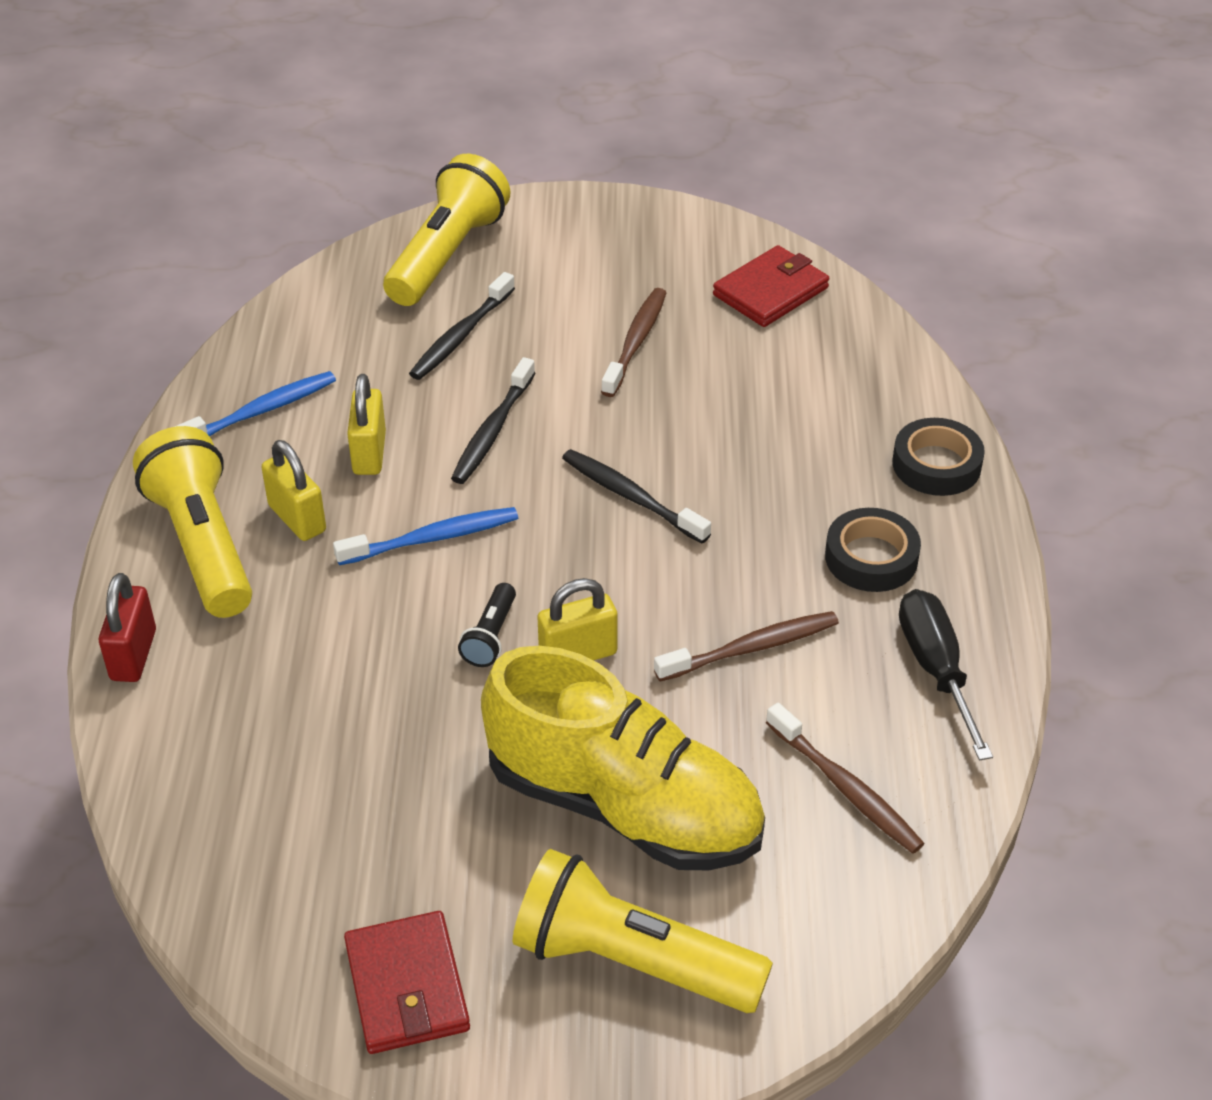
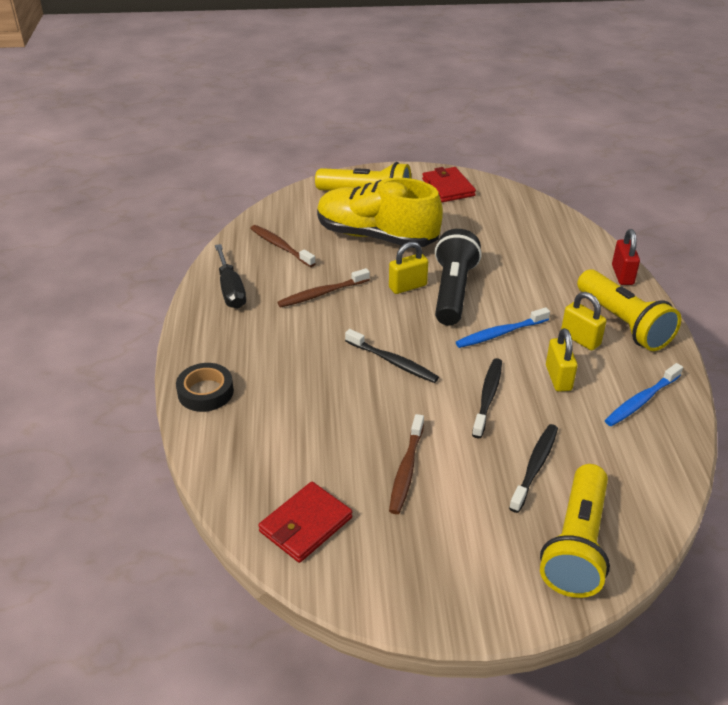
camera: 175 degrees right, 5 degrees down
black flashlight [458,583,516,667] -> black flashlight [435,229,482,325], size x2.20
black tape [825,508,921,592] -> none

